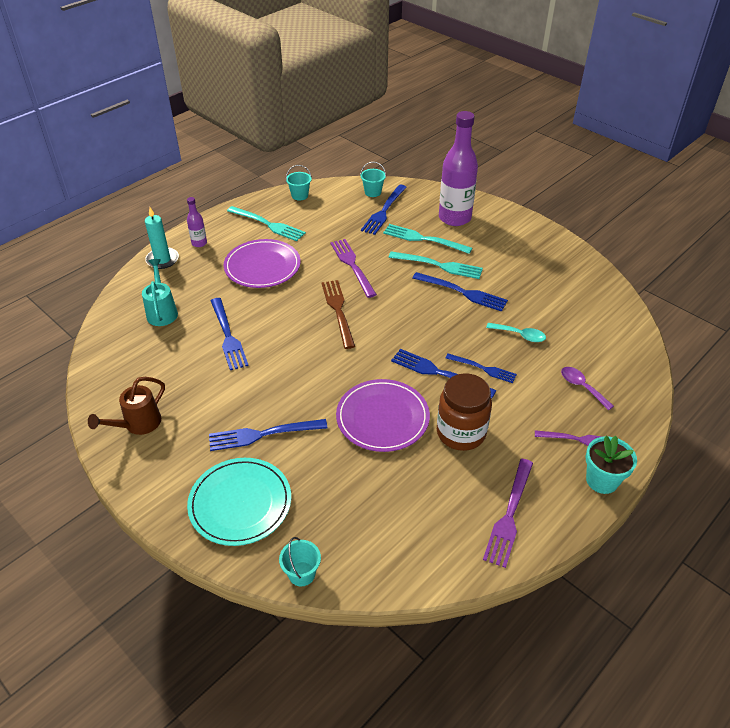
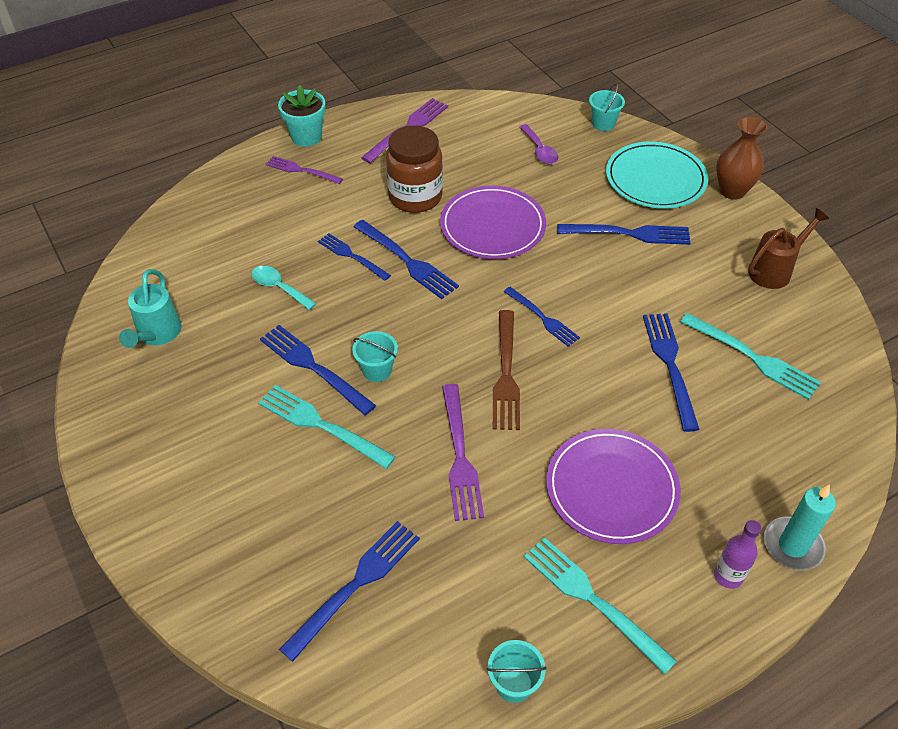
camera: 165 degrees left, 5 degrees up
turquoise watering can [142,259,178,326] -> turquoise watering can moved to [119,269,182,348]
turquoise bucket [360,162,386,197] -> turquoise bucket moved to [352,331,398,382]
turquoise fork [383,224,472,254] -> turquoise fork moved to [680,313,821,400]
purple bottle [439,111,478,226] -> none
purple spoon [561,367,614,410] -> purple spoon moved to [519,124,559,164]
none -> blue fork [504,287,580,347]
none -> brown vase [716,116,768,200]

